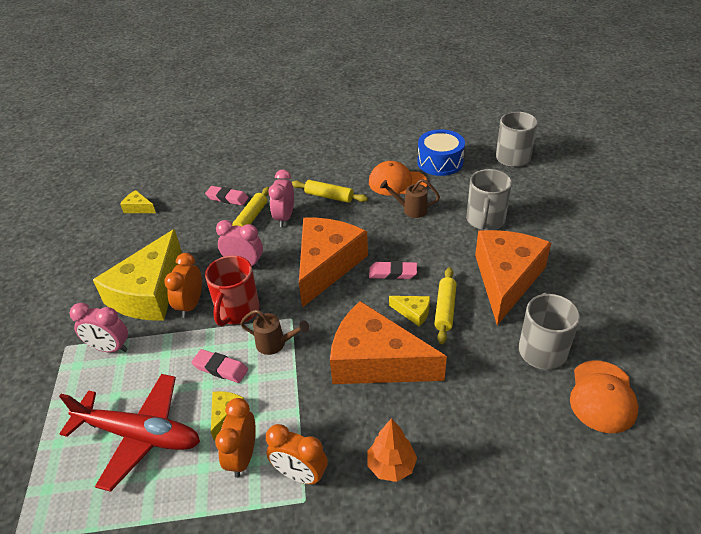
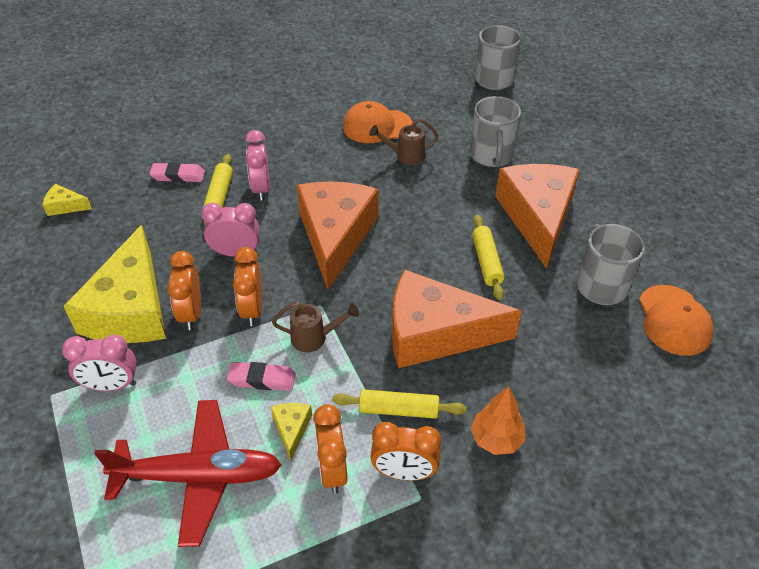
camera: 20 degrees left, 5 degrees up
red mug [205,255,260,326] -> orange clock [233,247,262,326]
yellow rolling pin [292,180,368,203] -> yellow rolling pin moved to [332,389,467,419]
pink eraser [369,261,417,280] -> none
yellow cheese [389,296,430,327] -> none
blue drum [417,129,465,176] -> none

